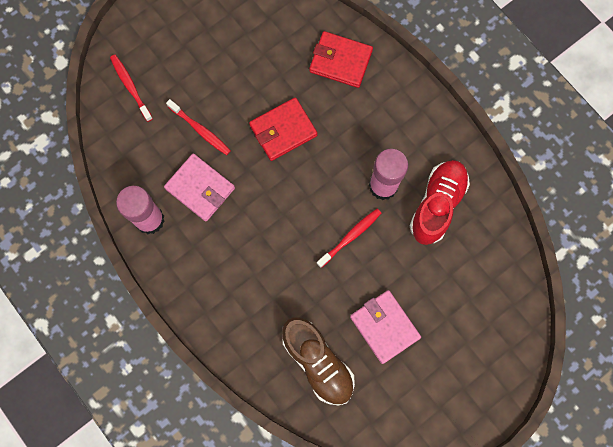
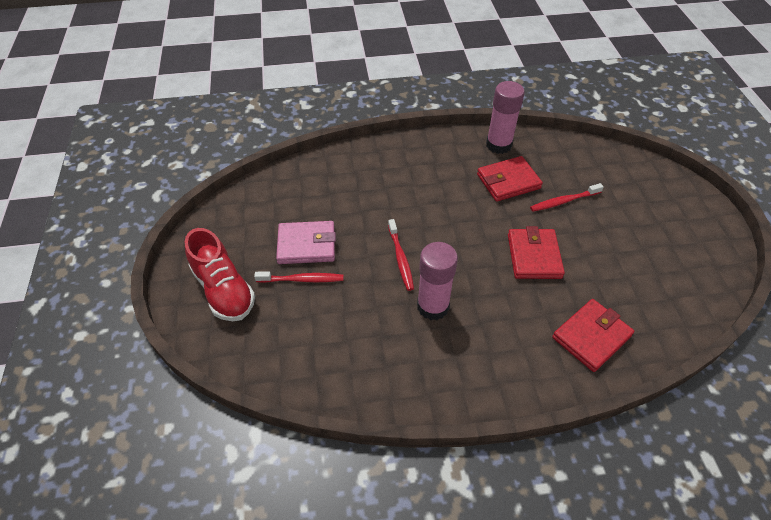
camera: 120 degrees right, 25 degrees down
red toothbrush [110,55,153,122] -> red toothbrush moved to [254,271,344,283]
pink wallet [164,154,235,221] -> red wallet [477,156,543,202]
brown shoe [282,318,355,406] -> none
red shoe [410,160,470,245] -> red shoe moved to [185,228,255,321]

